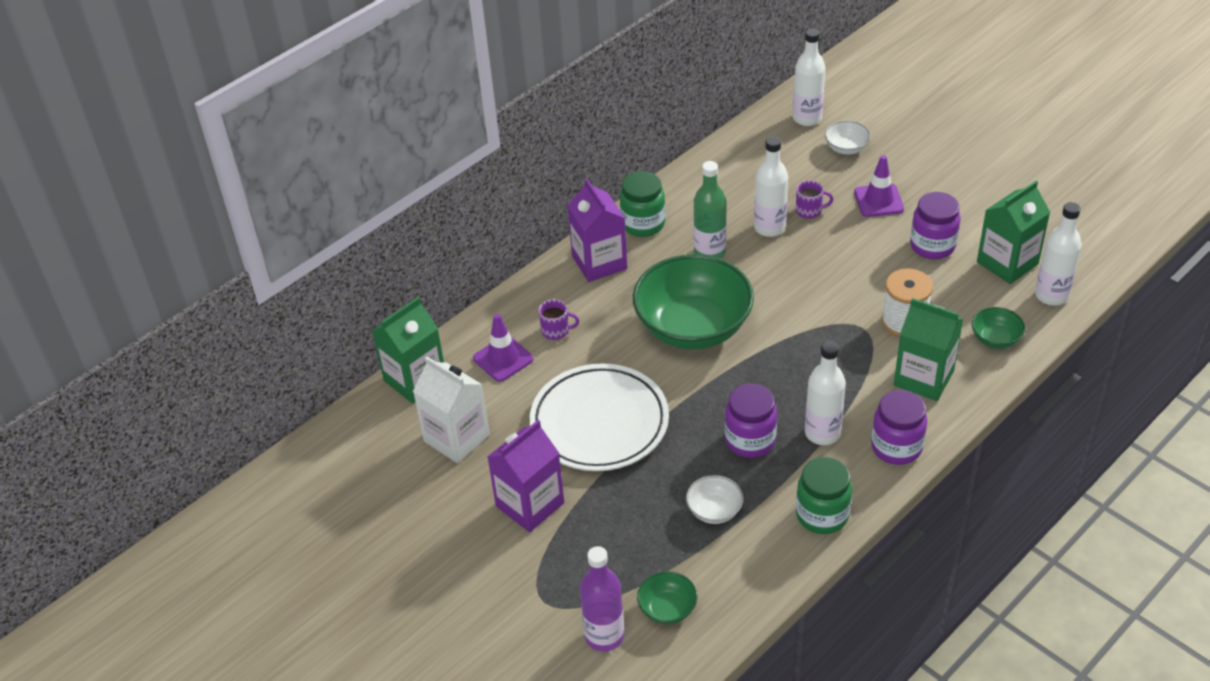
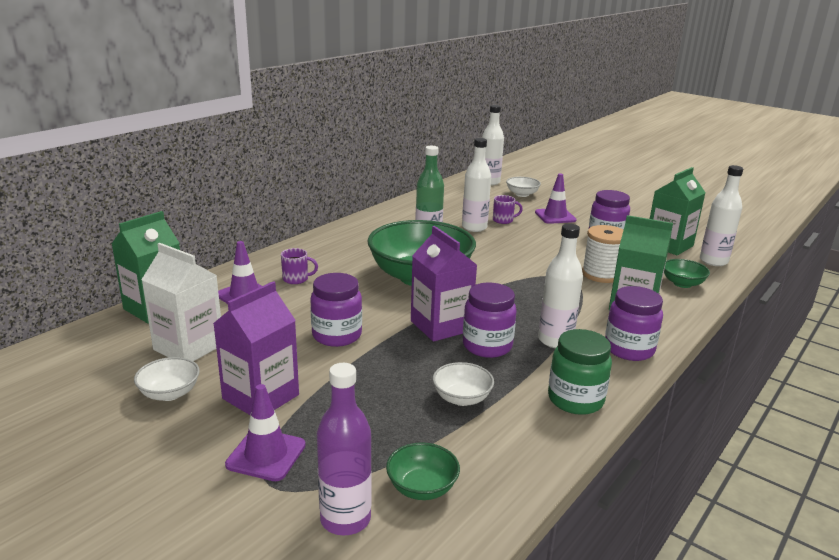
camera: 10 degrees left, 20 degrees down
white plate [530,363,669,471] -> purple jar [310,273,362,347]
purple carton [567,178,627,282] -> purple carton moved to [411,226,477,342]
green jar [620,171,665,237] -> none
none -> white bowl [134,357,200,401]
none -> purple traffic cone [225,384,306,481]

